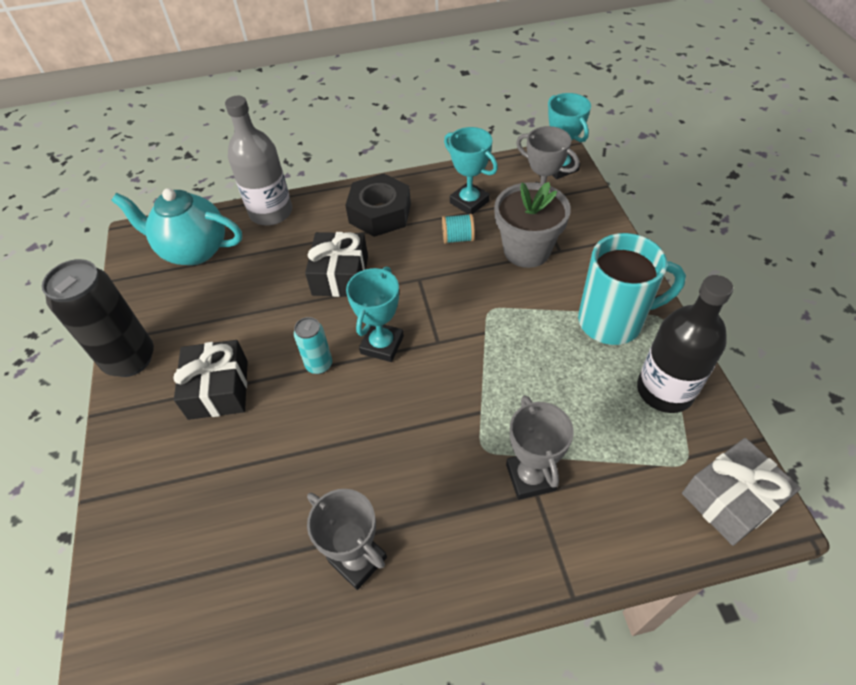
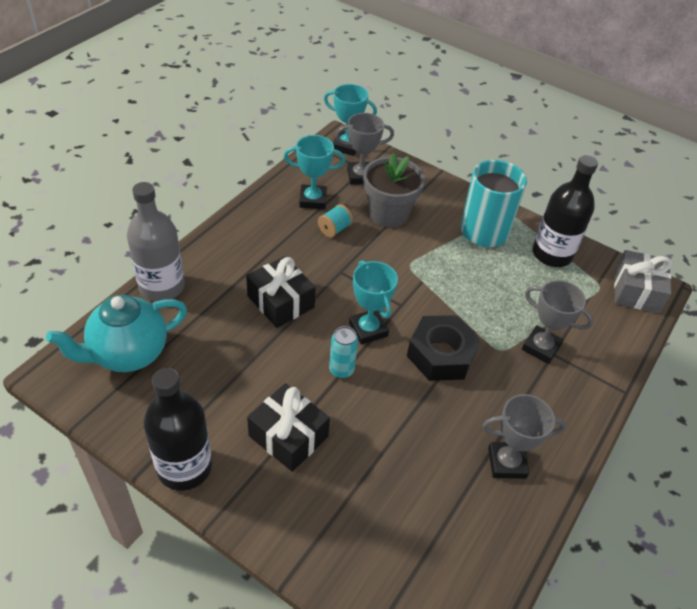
camera: 50 degrees left, 5 degrees down
black can [42,259,154,377] -> black bottle [143,368,212,491]
black nut [345,173,411,237] -> black nut moved to [407,315,481,381]

